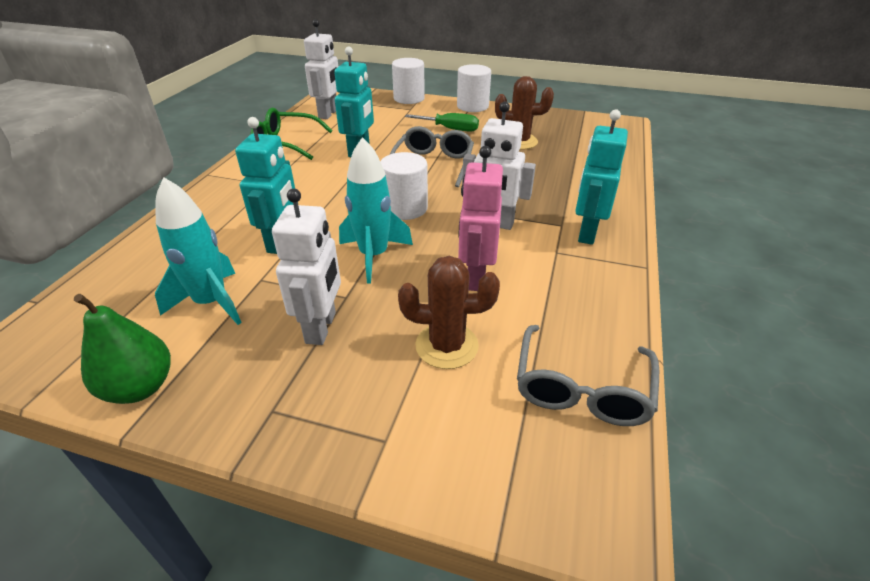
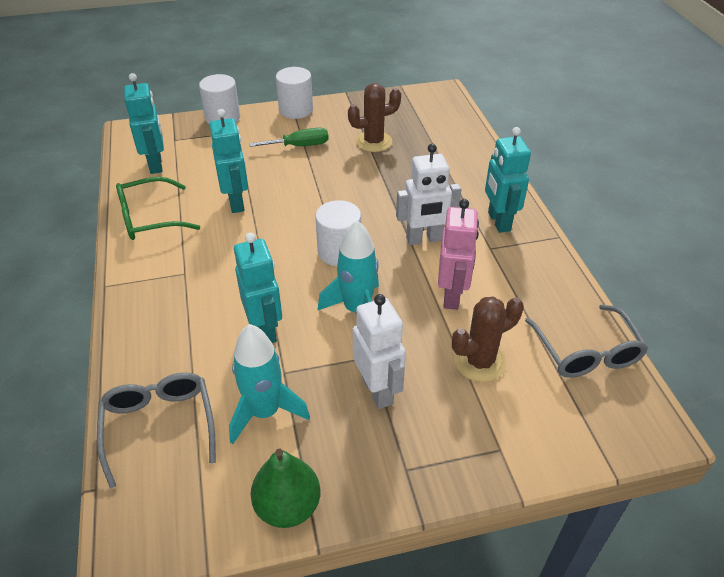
camera: 30 degrees left, 5 degrees up
white robot [304,19,338,119] -> turquoise robot [124,73,164,174]
grey glasses [390,126,474,187] -> grey glasses moved to [97,372,216,489]
pink robot [458,146,503,291] -> pink robot turned 150 degrees counterclockwise [438,199,479,310]

